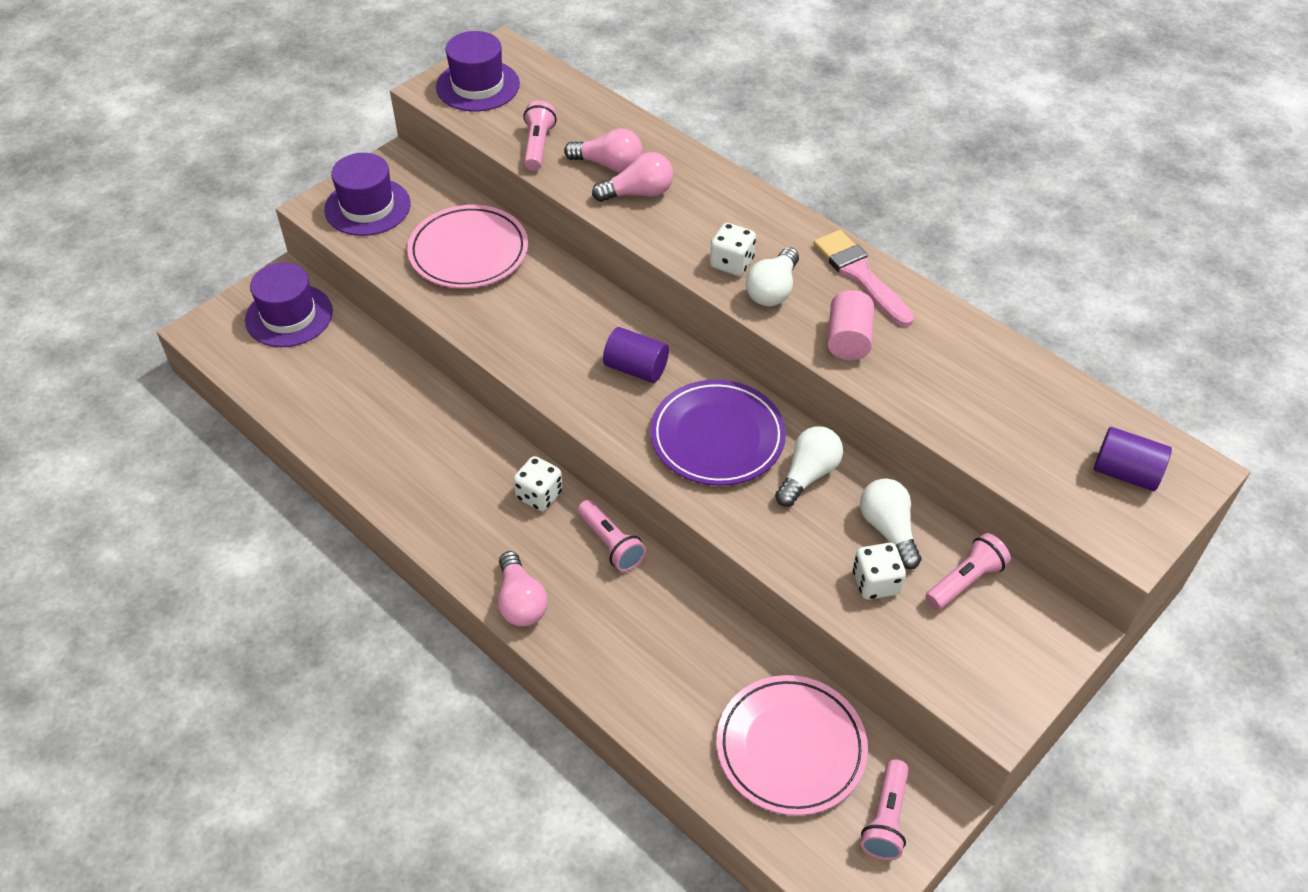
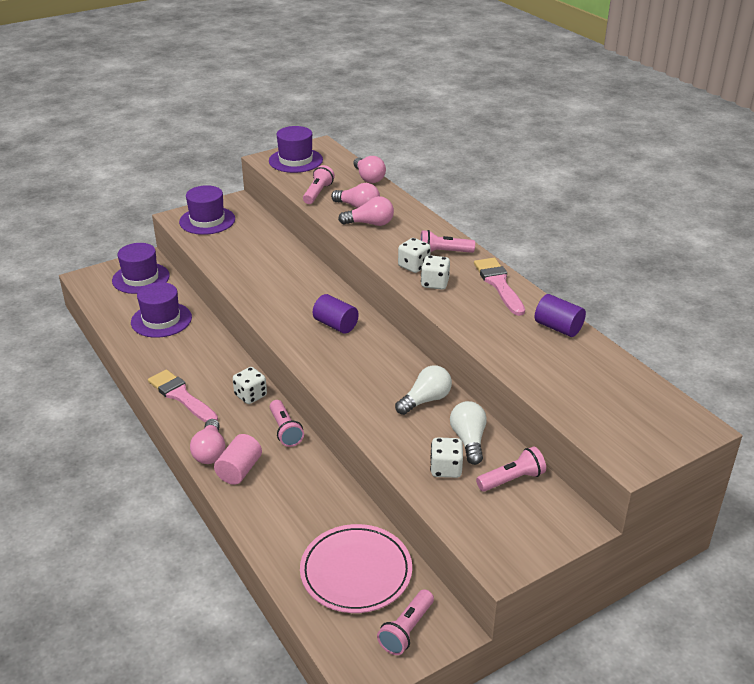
camera: 15 degrees right, 15 degrees down
pink plate [407,205,528,288] -> none
purple plate [650,380,786,486] -> none
white light bulb [746,247,799,306] -> white dice [421,255,450,290]
pink cylinder [827,290,874,360] -> pink cylinder moved to [214,434,262,485]
purple cylinder [1094,427,1172,491] -> purple cylinder moved to [535,294,586,337]
none -> purple hat [131,282,192,338]
none -> pink brush [148,369,218,423]
none -> pink light bulb [353,156,386,183]
none -> pink flashlight [420,230,475,253]

